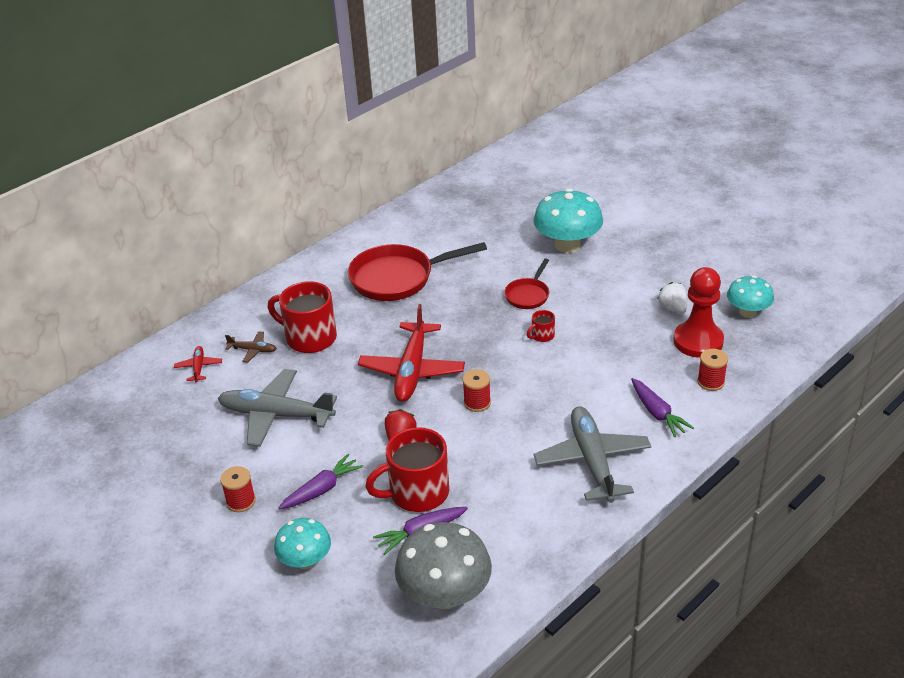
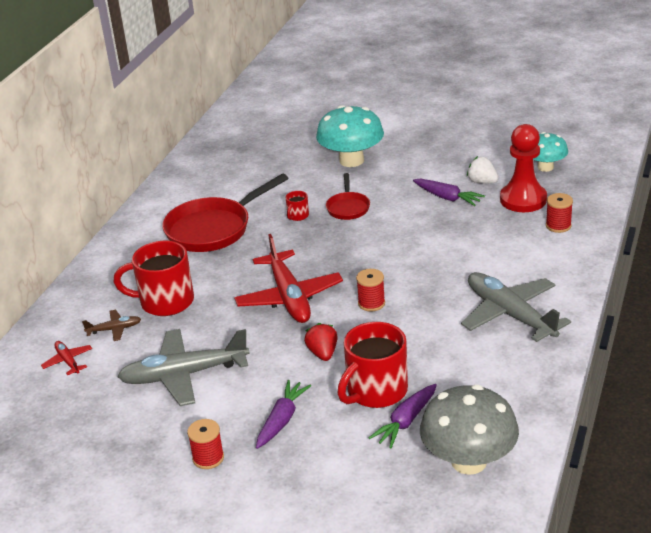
camera: 25 degrees left, 5 degrees down
turquoise mushroom [274,518,331,569] -> none
red mug [527,310,555,342] -> red mug moved to [286,191,309,221]
purple carrot [631,378,694,437] -> purple carrot moved to [413,179,485,206]

